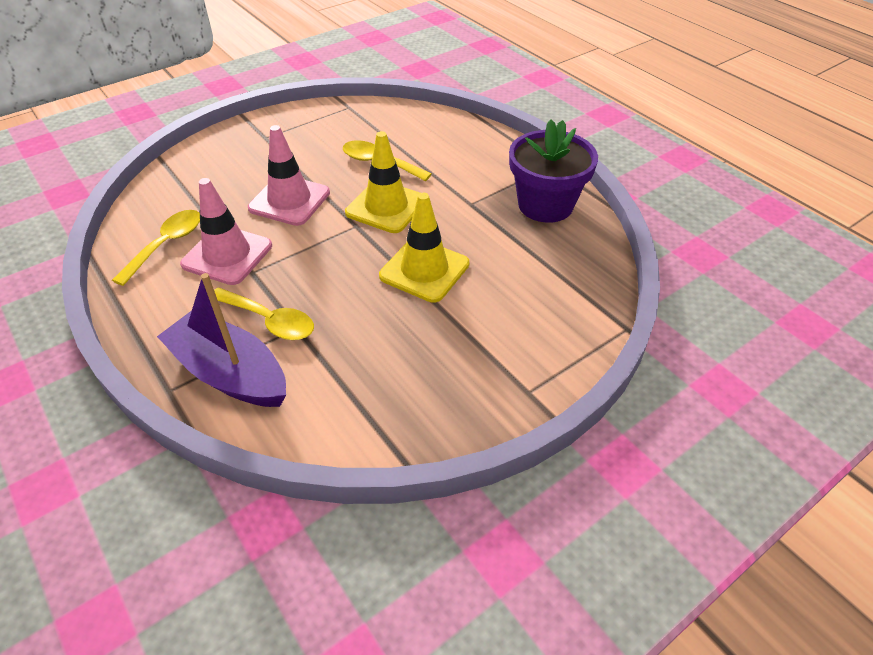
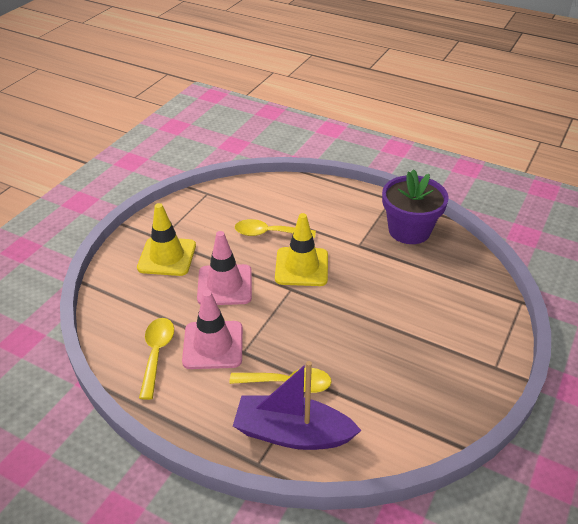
camera: 25 degrees left, 5 degrees down
yellow traffic cone [379,193,469,303] -> yellow traffic cone moved to [137,203,196,276]

